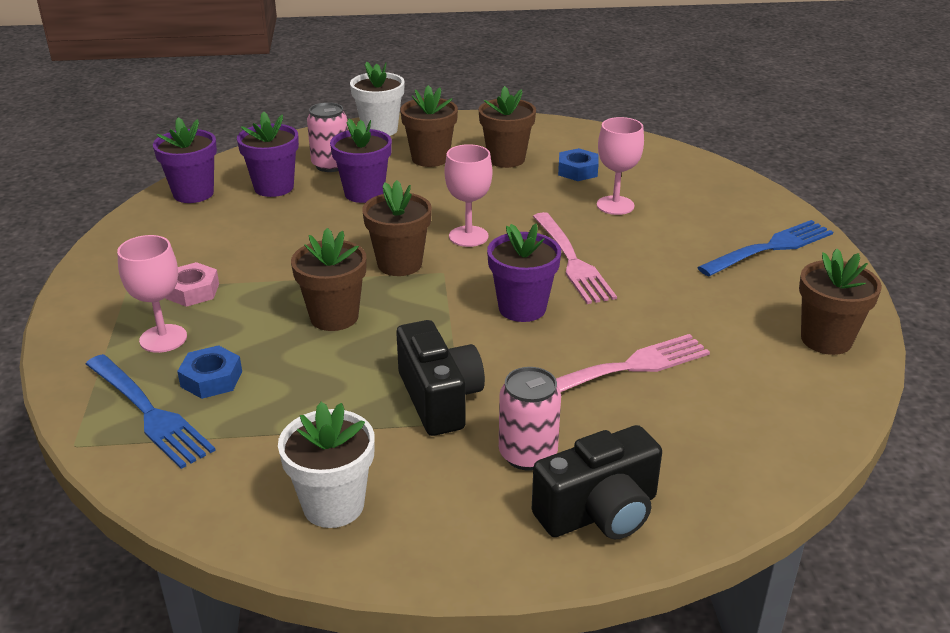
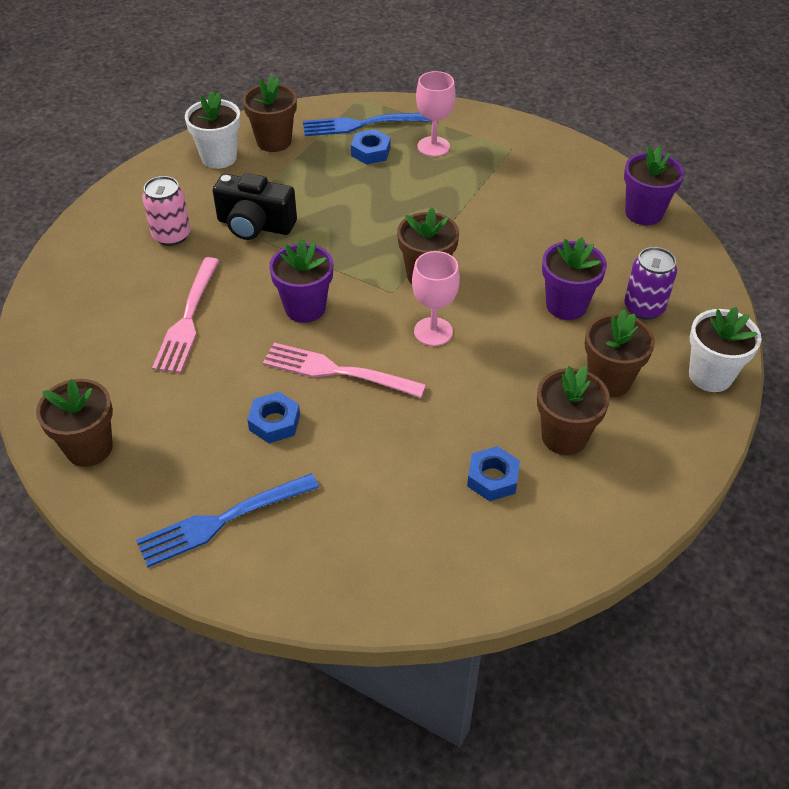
camera: 125 degrees right, 15 degrees up
pink nut [166,262,219,307] -> none
purple flower pot [237,111,299,197] -> none
brown flower pot [291,228,366,331] -> brown flower pot moved to [243,75,297,152]
pink can [307,102,348,172] -> purple can [624,247,677,320]
black camera [532,425,662,539] -> none
pink goblet [597,117,644,215] -> none
blue fork [697,220,833,276] -> blue fork turned 60 degrees clockwise [136,473,319,568]
none -> blue nut [247,392,300,443]

